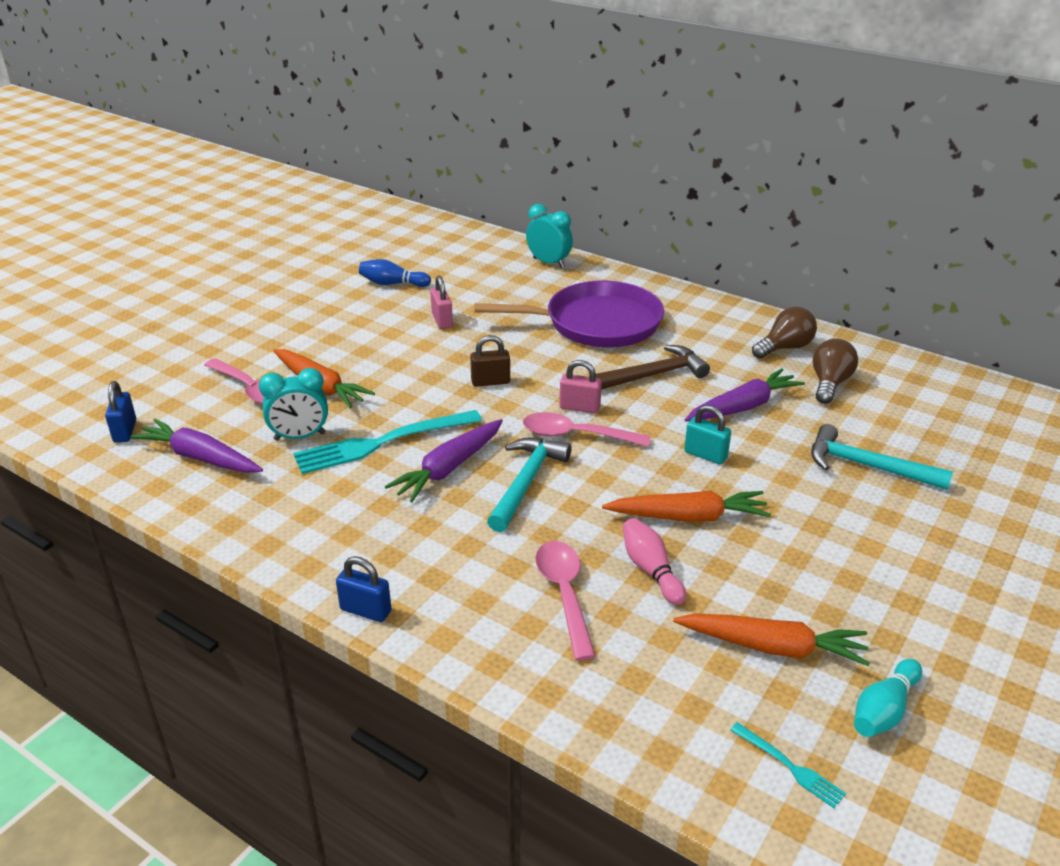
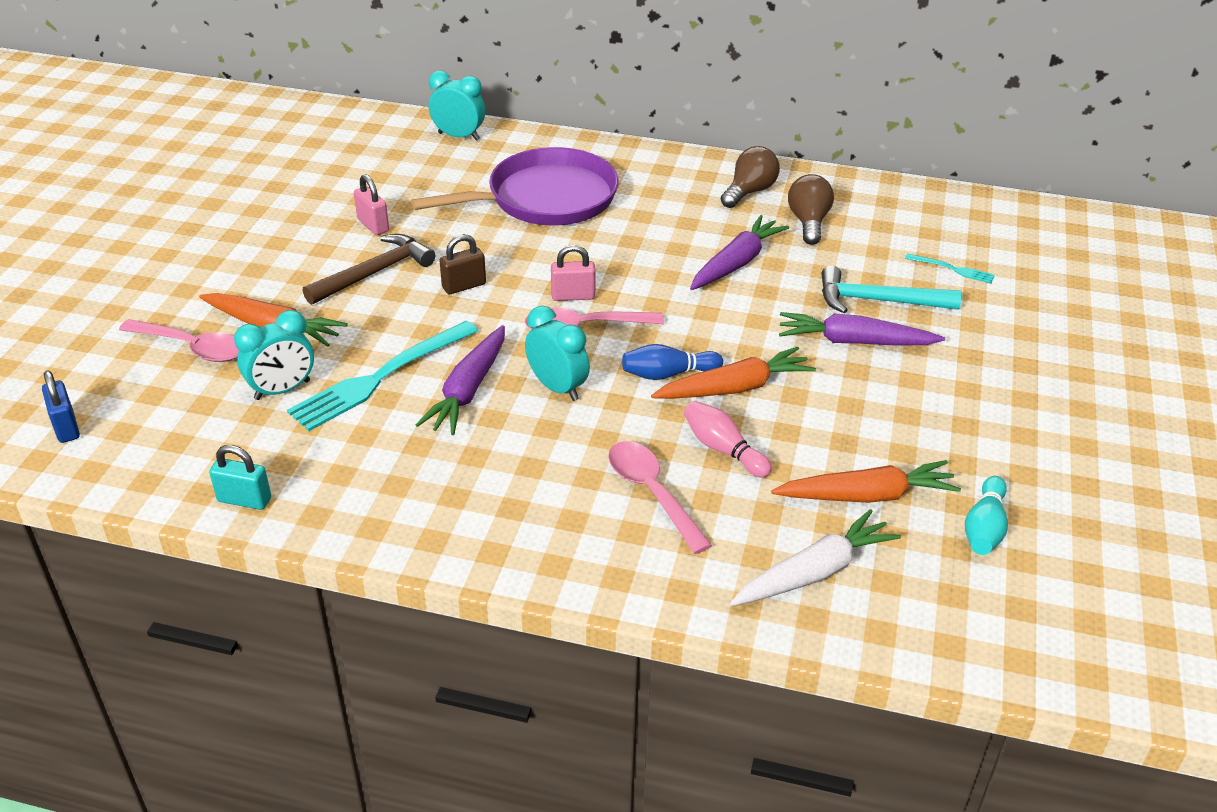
camera: 20 degrees left, 5 degrees up
purple carrot [130,419,263,473] -> purple carrot moved to [779,312,945,346]
blue padlock [336,556,392,622] -> none
blue bowling pin [359,259,431,287] -> blue bowling pin moved to [622,344,723,380]
turquoise hammer [487,438,572,532] -> turquoise clock [525,306,590,401]
brown hammer [589,345,710,390] -> brown hammer moved to [303,234,435,305]
turquoise padlock [684,405,731,464] -> turquoise padlock moved to [209,445,271,510]
turquoise fork [730,722,846,808] -> turquoise fork moved to [905,253,995,284]
none -> white carrot [730,509,901,606]

